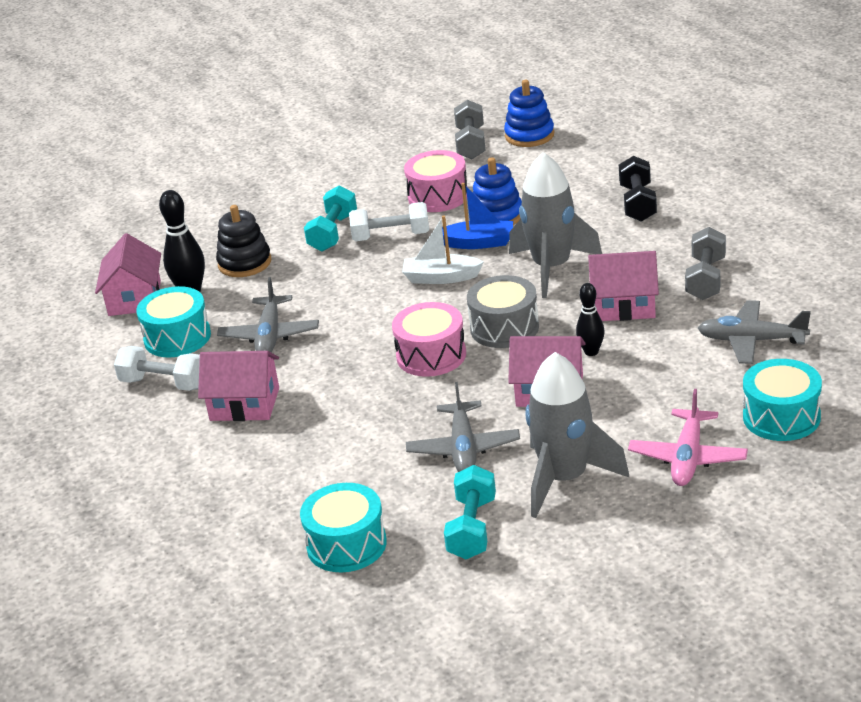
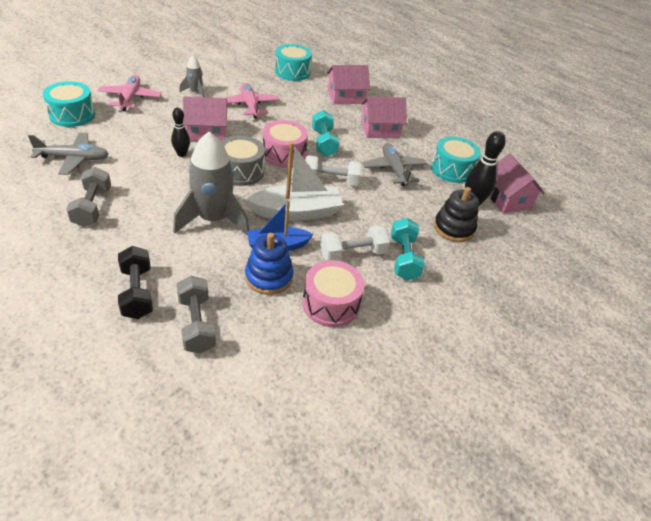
camera: 155 degrees right, 10 degrees up
white dumbbell [114,346,200,391] -> white dumbbell moved to [305,155,362,186]
white boat [402,215,484,284] -> white boat [247,142,343,221], size x1.53
grey plane [406,382,520,472] -> pink plane [226,83,280,118]
turquoise dumbbell [444,465,496,559] -> turquoise dumbbell moved to [312,110,339,157]
grey dumbbell [454,100,486,159] -> grey dumbbell moved to [176,276,216,353]
blue stacking toy [504,80,554,147] -> none
grey rocket [525,352,629,518] -> grey rocket [179,56,204,97], size x0.49
pink house [588,251,659,321] -> pink house moved to [327,65,370,104]

